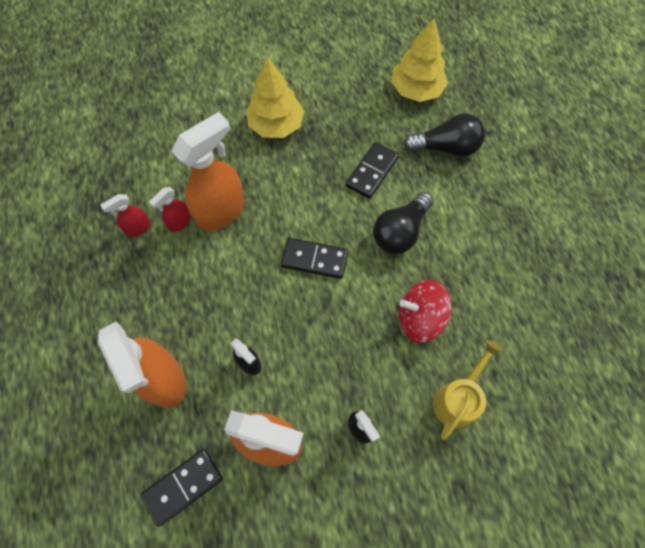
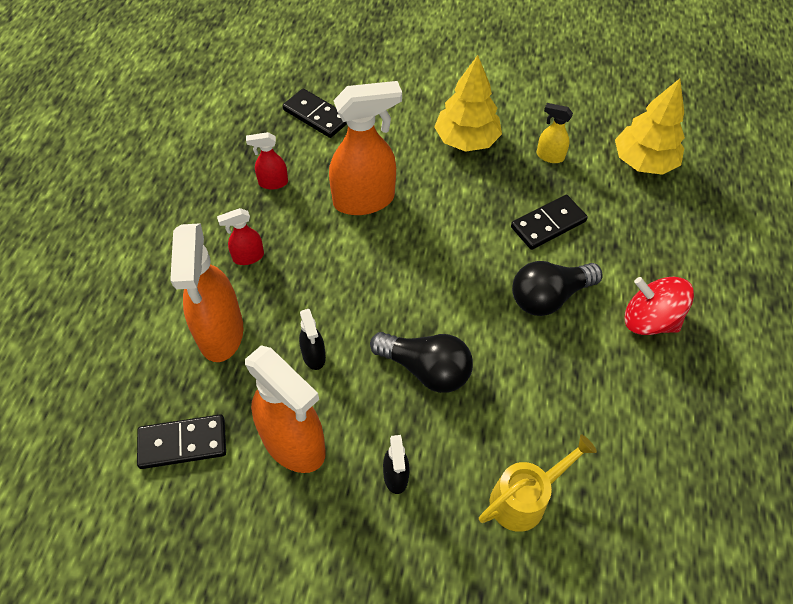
camera: 25 degrees right, 10 degrees down
red spray bottle [149,187,191,232] -> red spray bottle moved to [217,208,264,265]
black domino [281,238,348,279] -> black domino moved to [283,89,347,138]
red spinning top [399,280,452,343] -> red spinning top moved to [625,277,694,335]
black light bulb [403,114,485,157] -> black light bulb moved to [370,332,473,393]
none -> yellow spray bottle [536,103,573,163]

